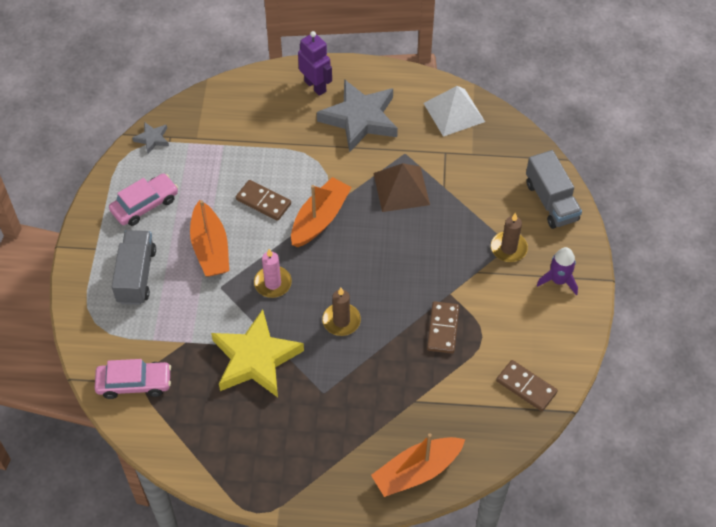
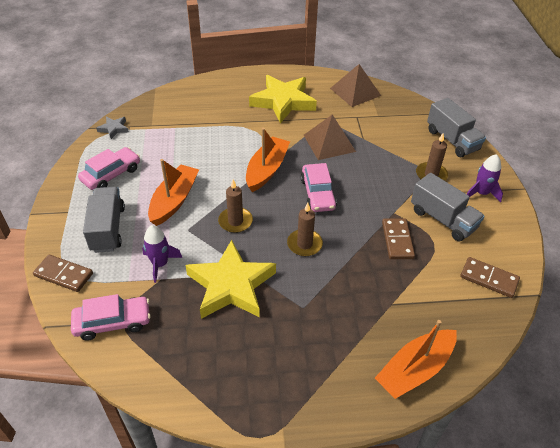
camera: 10 degrees left, 10 degrees down
orange boat [190,200,229,276] -> orange boat turned 135 degrees counterclockwise [148,159,199,226]
brown domino [236,180,291,221] -> brown domino moved to [33,255,93,292]
pink candle [254,249,292,298] -> brown candle [218,180,253,233]
purple robot [298,31,332,96] -> none
grey star [317,79,398,152] -> yellow star [249,75,317,123]
white pyramid [423,86,485,137] -> brown pyramid [330,64,381,107]
none -> purple rocket [142,225,182,283]
none -> pink car [301,163,337,212]
none -> grey truck [411,173,485,242]

